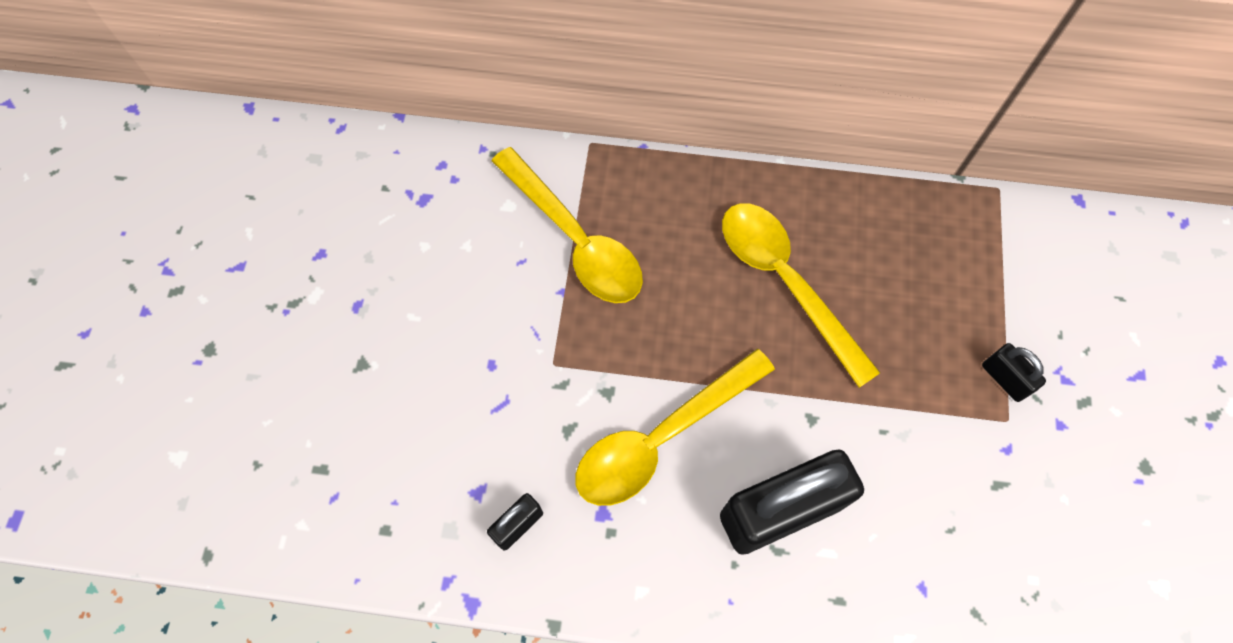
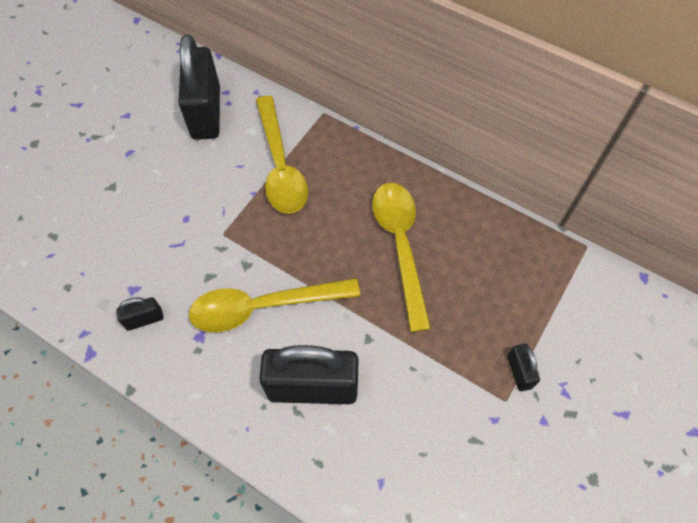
camera: 25 degrees right, 5 degrees down
none -> black padlock [179,34,220,140]

